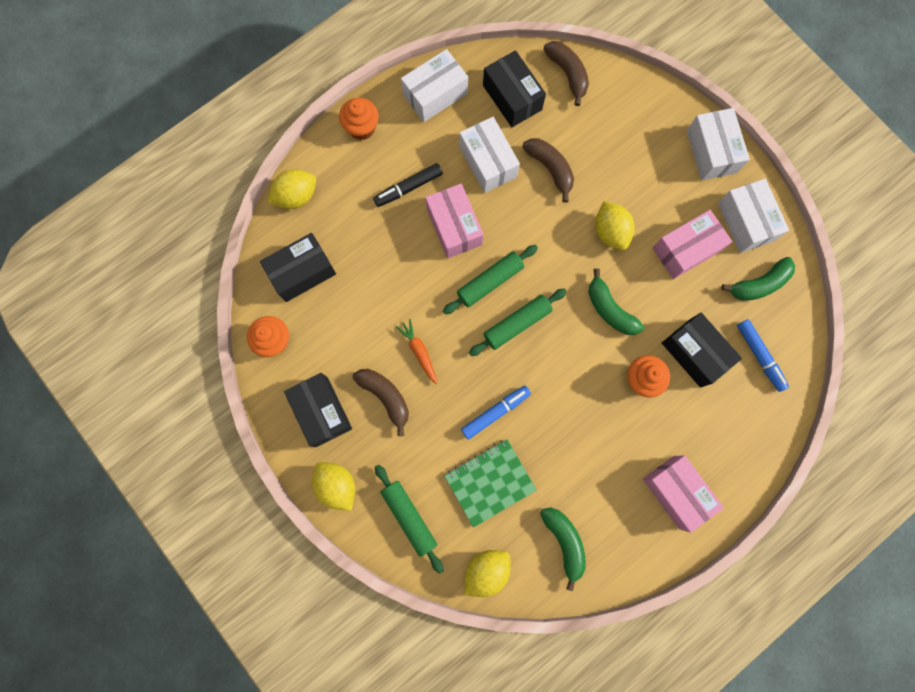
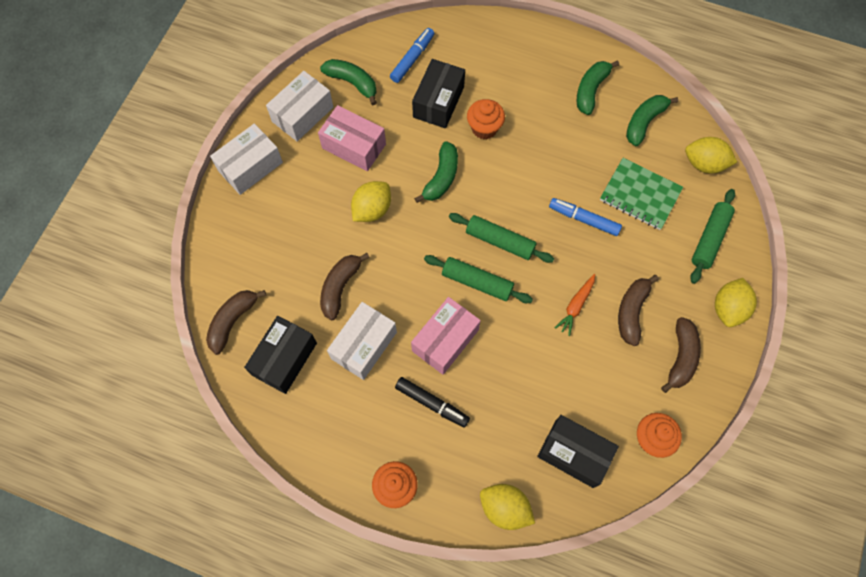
camera: 120 degrees left, 10 degrees down
black box [284,373,352,447] -> brown banana [661,317,701,393]
white box [401,49,468,122] -> none
pink box [643,455,724,533] -> none
none -> green banana [577,60,619,115]

